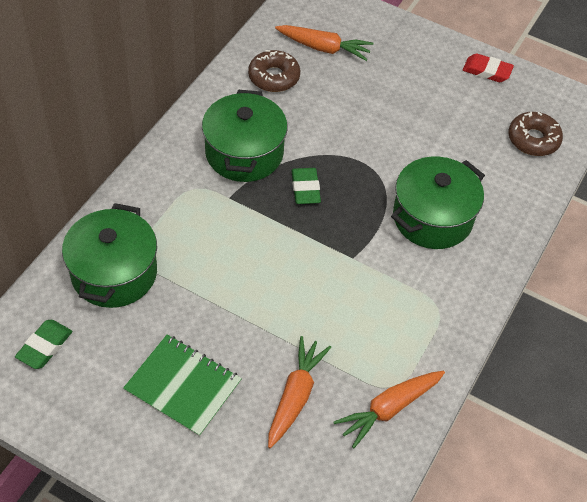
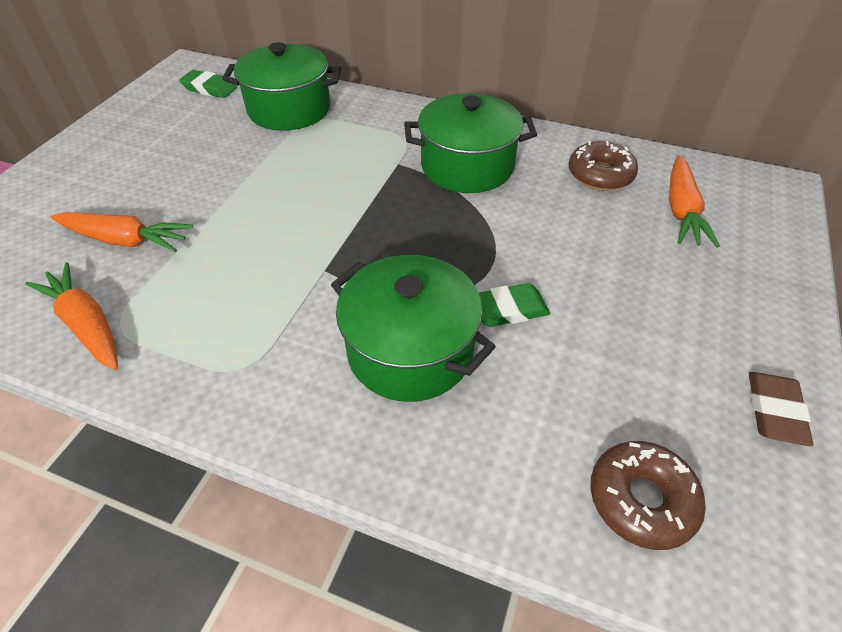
camera: 85 degrees right, 5 degrees down
green notebook [123,334,242,437] -> none
green eraser [292,168,321,204] -> green eraser moved to [479,283,550,327]
red eraser [463,53,514,82] -> brown eraser [749,372,813,446]

